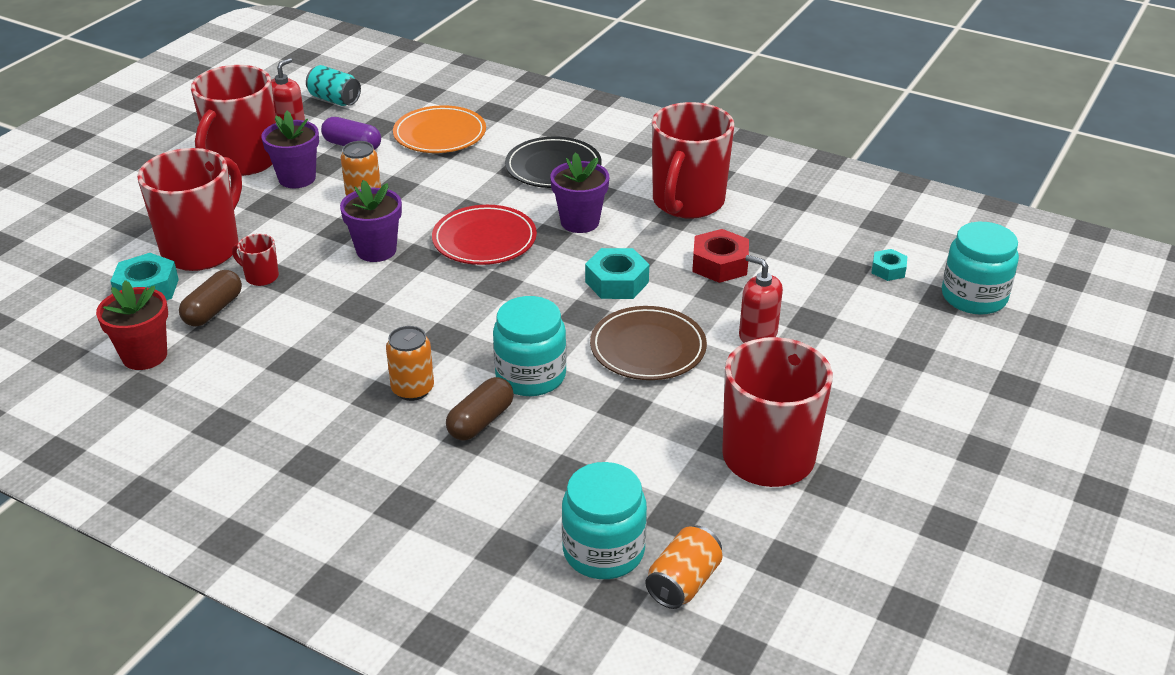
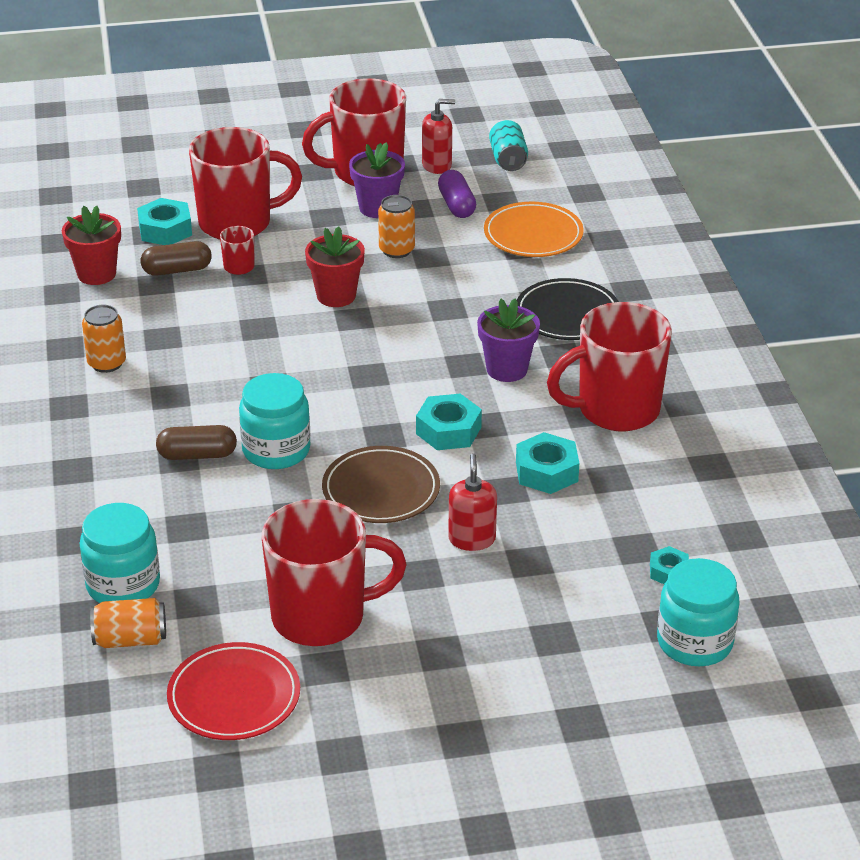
camera: 50 degrees right, 0 degrees up
purple flower pot [340,180,402,262] -> red flower pot [305,226,365,307]
orange can [386,326,434,401] -> orange can moved to [82,305,126,373]
red plate [432,205,537,265] -> red plate moved to [167,642,300,740]
red nut [692,229,749,283] -> turquoise nut [516,432,579,494]

